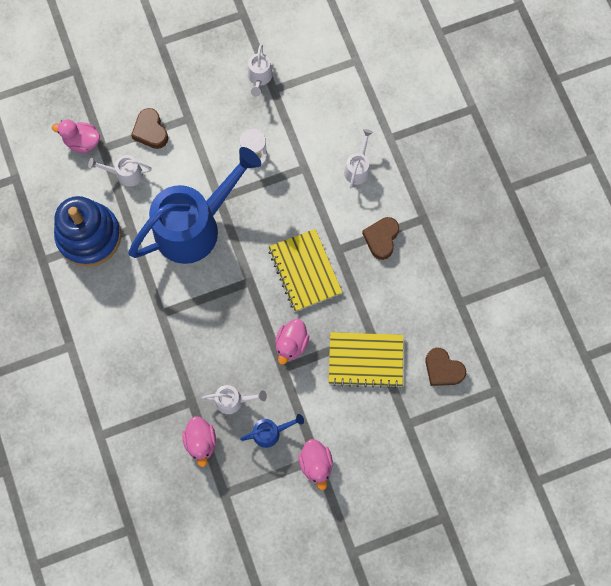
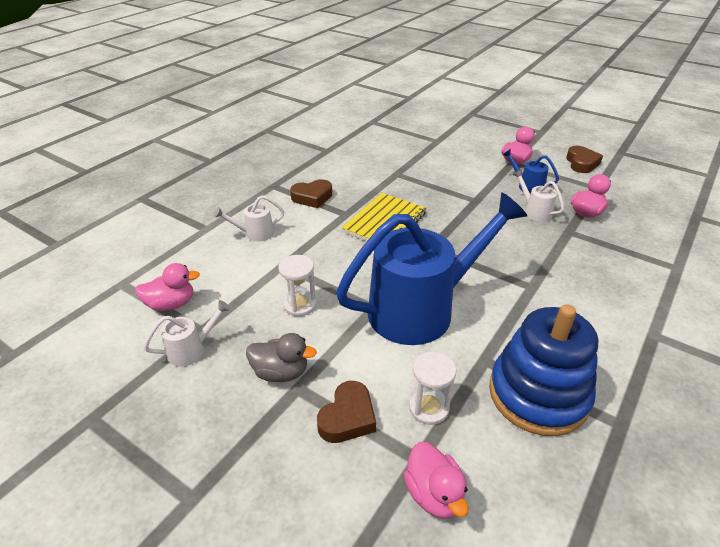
camera: 125 degrees left, 35 degrees down
white watering can [88,155,152,187] -> white hourglass [409,352,456,425]
blue watering can [128,147,261,264] -> blue watering can turned 135 degrees clockwise [336,193,527,345]
pink duck [275,319,309,365] -> pink duck moved to [135,263,200,311]
yellow notebook [329,332,403,388] -> none
brown heart [425,348,466,386] -> brown heart moved to [566,146,603,173]
none -> grey duck [246,333,317,382]

